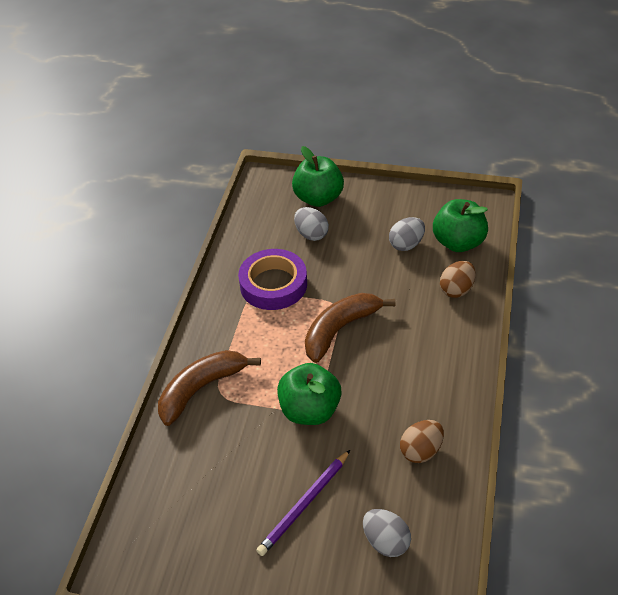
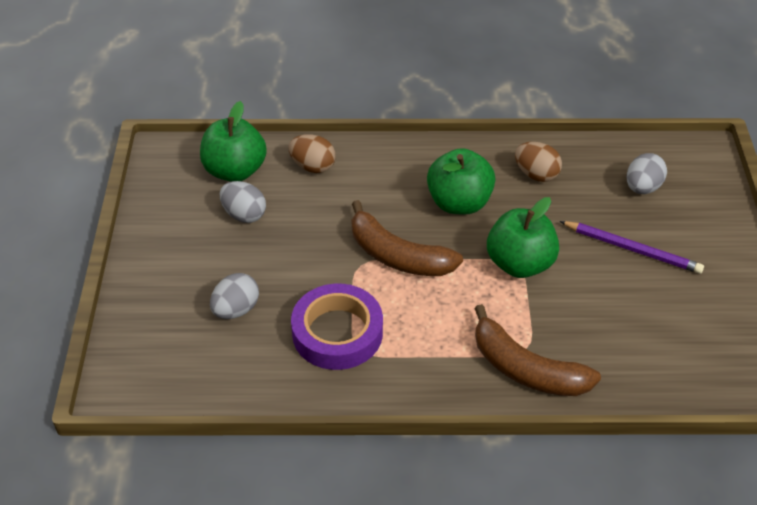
camera: 105 degrees left, 0 degrees up
green apple [292,146,344,207] -> green apple moved to [427,148,496,215]

